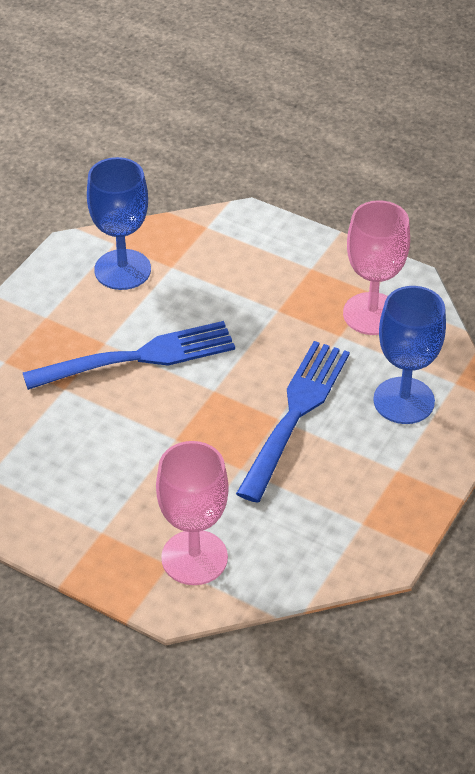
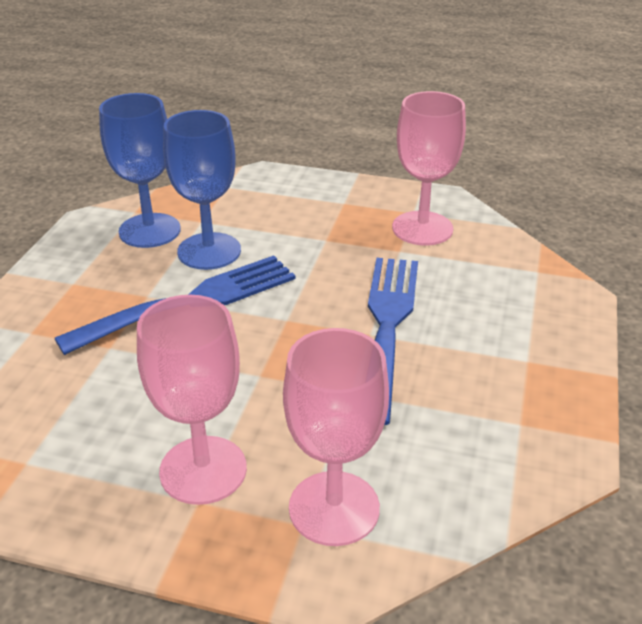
camera: 15 degrees left, 10 degrees down
blue goblet [373,286,446,424] -> blue goblet moved to [163,110,241,270]
none -> pink goblet [137,295,247,505]

